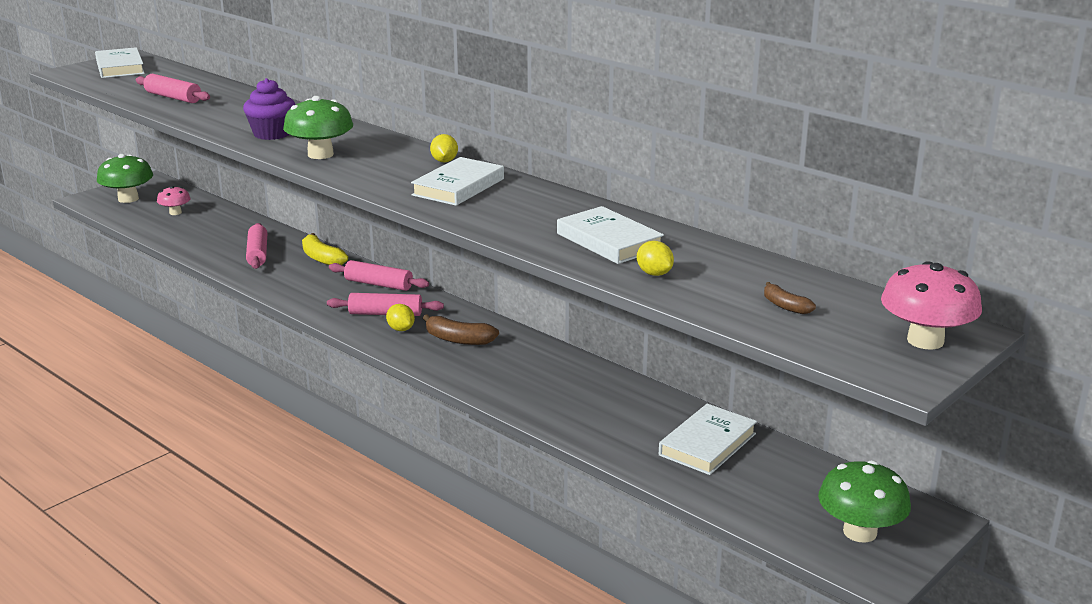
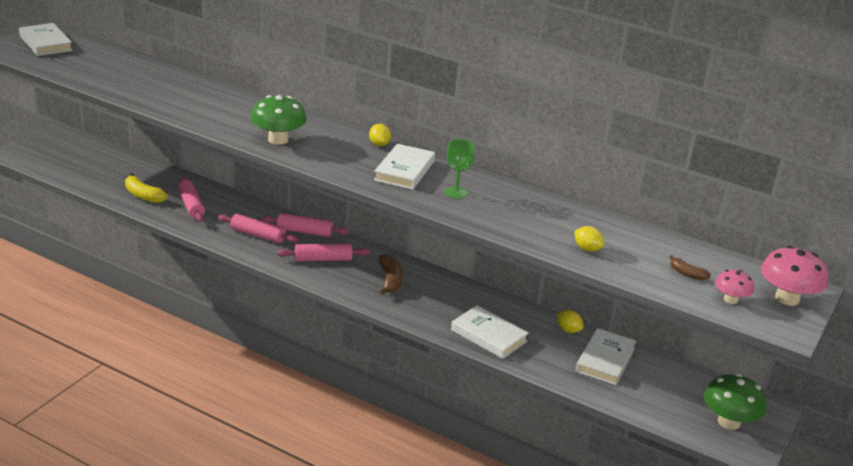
camera: 15 degrees left, 5 degrees up
green mushroom [97,154,153,203] -> none
pink rolling pin [136,74,210,103] -> pink rolling pin moved to [218,214,299,243]
pink mushroom [157,186,191,215] -> pink mushroom moved to [715,270,754,304]
purple cupcake [243,78,295,140] -> none
yellow banana [302,233,348,265] -> yellow banana moved to [125,173,168,203]
yellow lemon [386,304,415,331] -> yellow lemon moved to [557,310,584,333]
brown banana [423,314,499,345] -> brown banana turned 105 degrees counterclockwise [379,254,402,295]
white book [557,206,664,264] -> white book moved to [451,305,529,359]
none -> green goblet [445,139,474,199]

